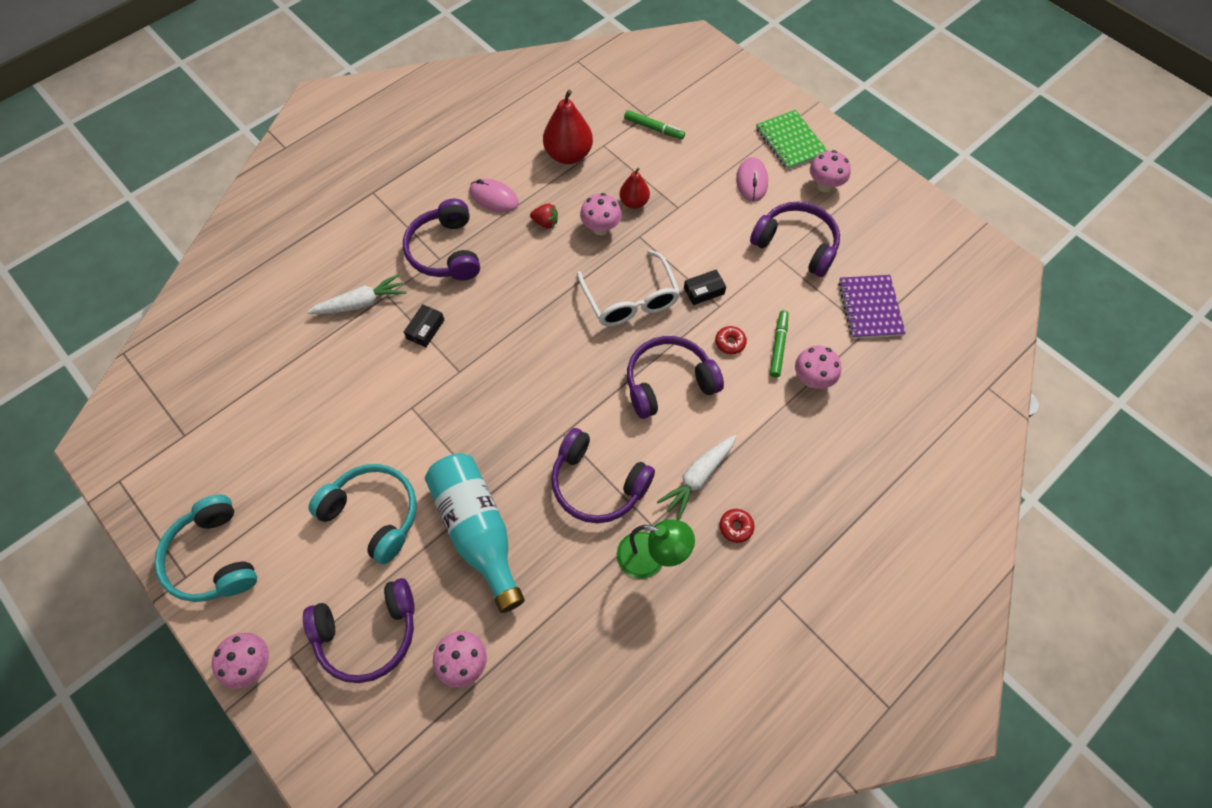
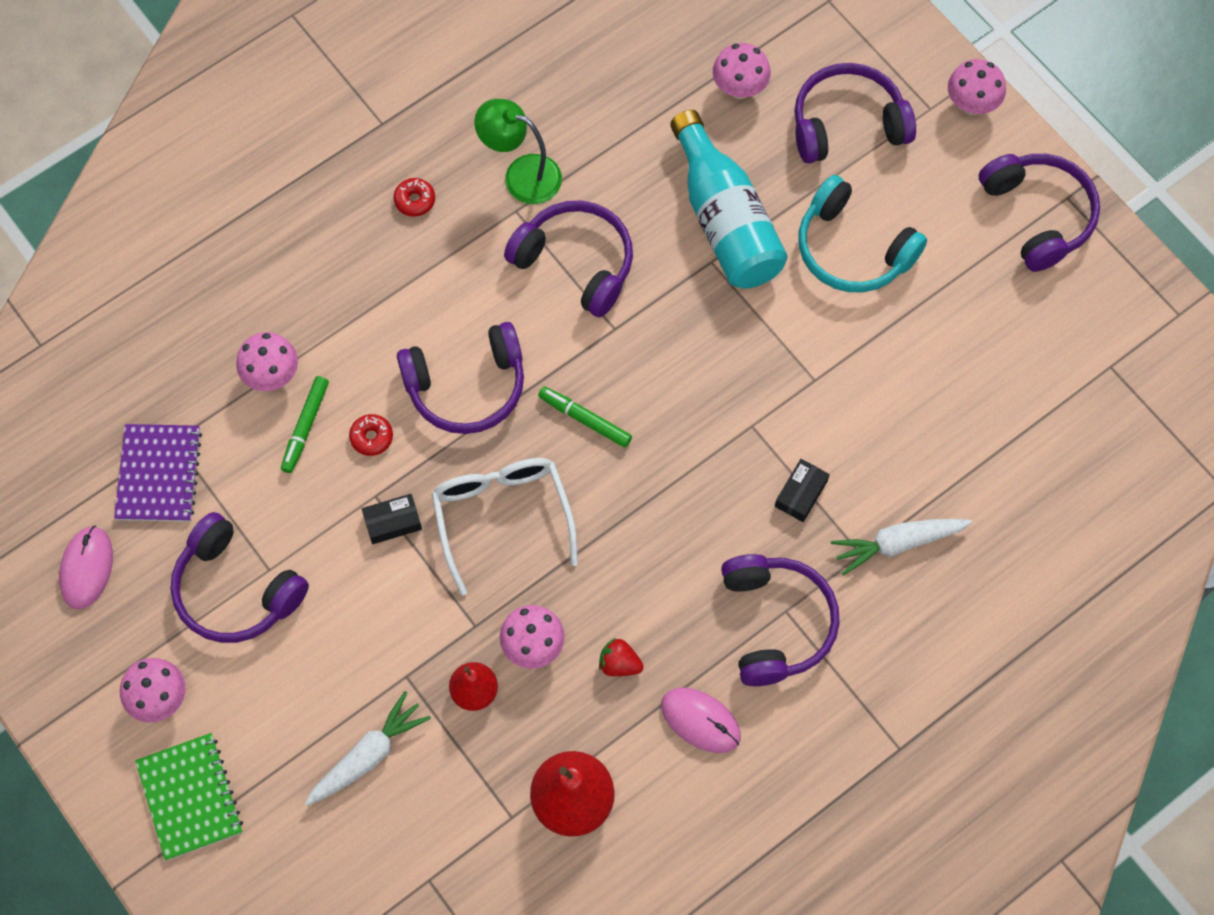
camera: 175 degrees left, 5 degrees up
turquoise headphones [154,495,257,602] -> purple headphones [979,154,1100,272]
green marker [624,110,685,139] -> green marker moved to [538,387,632,448]
white carrot [657,435,737,520] -> white carrot moved to [305,691,431,806]
pink mouse [736,157,768,202] -> pink mouse moved to [59,526,113,609]

